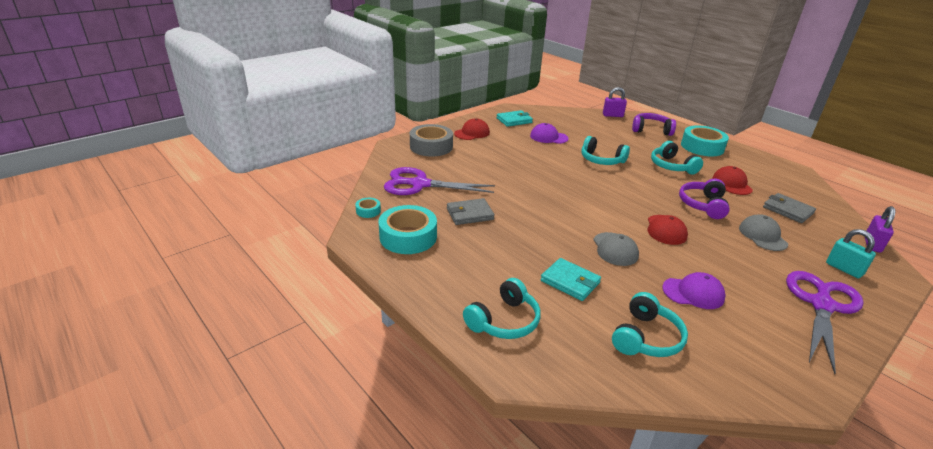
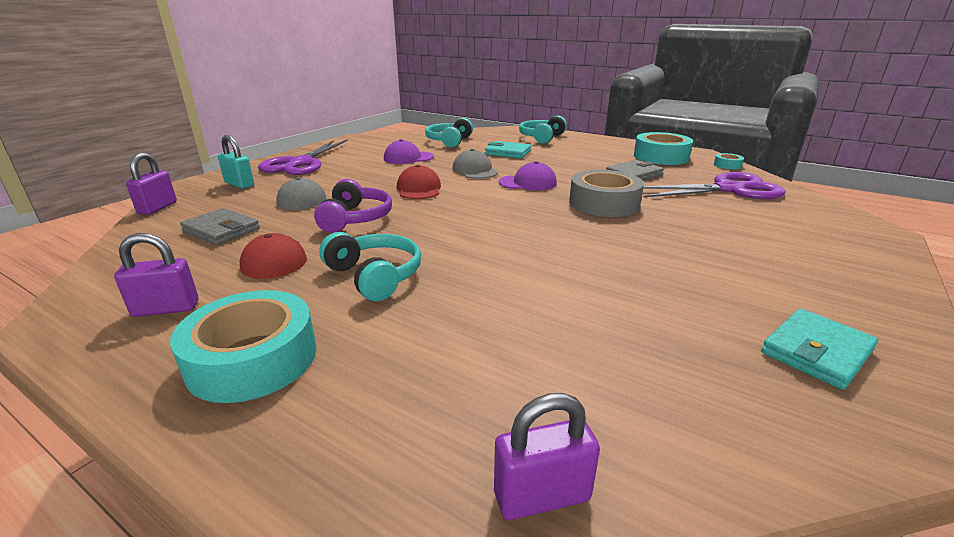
camera: 165 degrees right, 5 degrees down
grey tape [410,124,453,157] -> grey tape moved to [569,170,644,217]
red cap [454,119,490,140] -> none
purple cap [530,123,569,144] -> purple cap moved to [499,161,557,190]
turquoise headphones [581,136,630,165] -> none
purple headphones [632,113,676,136] -> none
none -> purple padlock [114,233,198,317]

